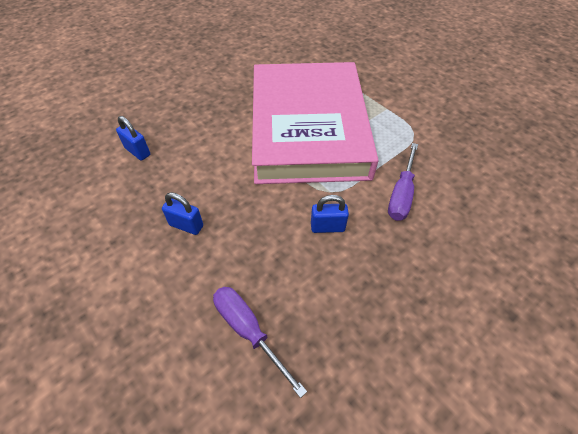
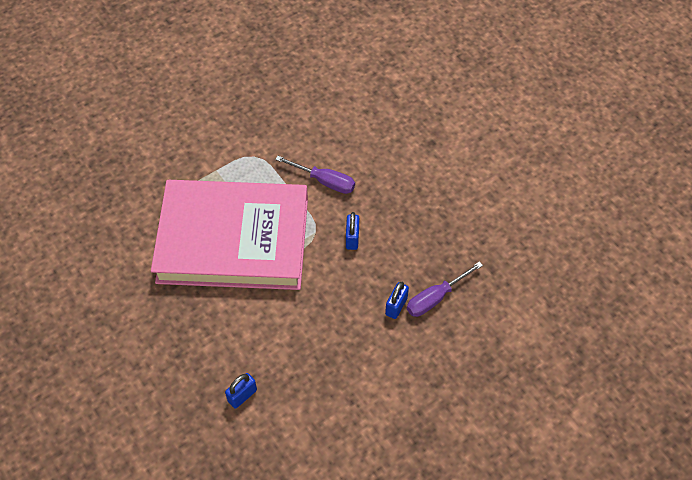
camera: 85 degrees left, 5 degrees up
blue padlock [162,192,203,235] -> blue padlock moved to [385,282,409,319]

